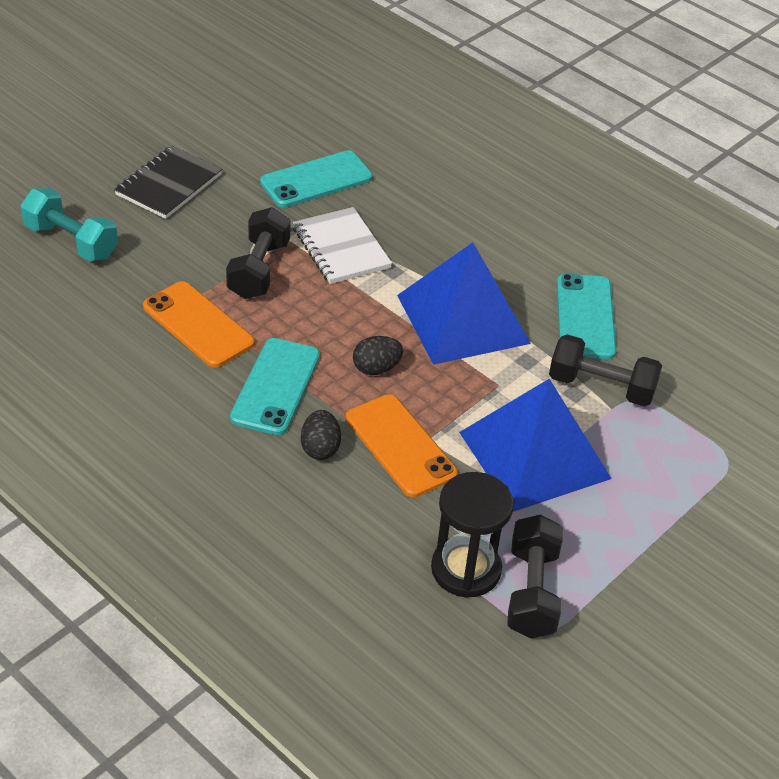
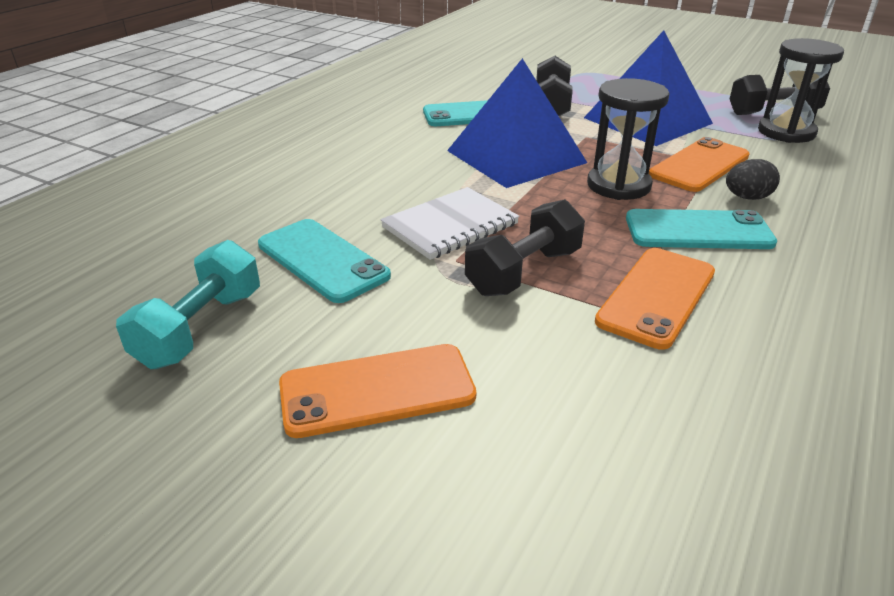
camera: 100 degrees left, 10 degrees down
turquoise dumbbell [20,188,118,261] -> turquoise dumbbell moved to [116,240,260,369]
black notebook [114,146,222,219] -> orange phone [279,344,476,438]
black dumbbell [226,207,291,299] -> black dumbbell turned 45 degrees counterclockwise [465,199,585,296]
black egg [353,336,403,375] -> black hourglass [587,78,669,200]

